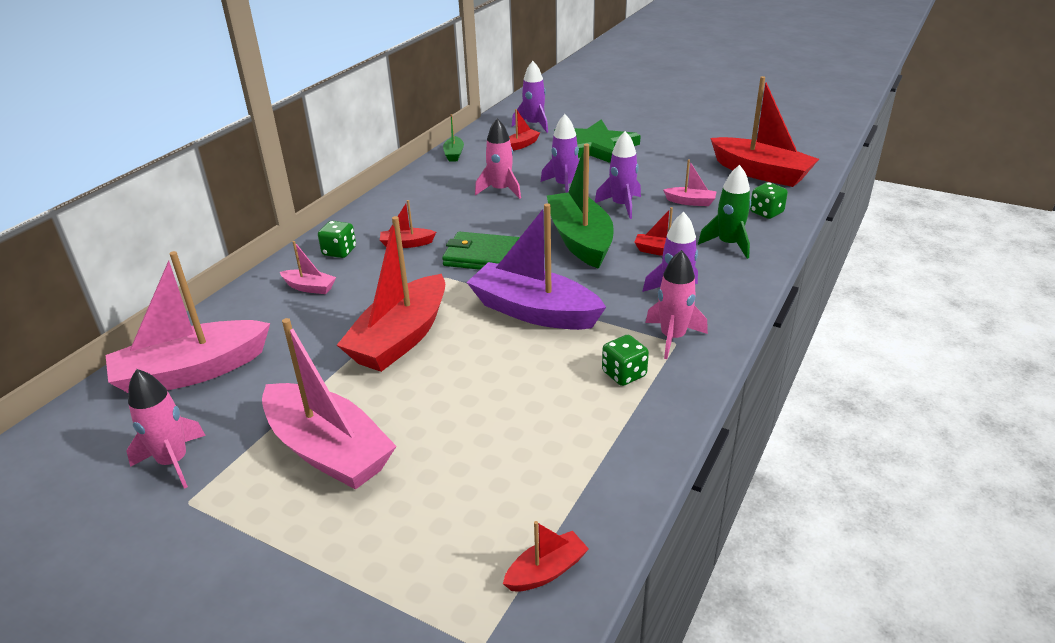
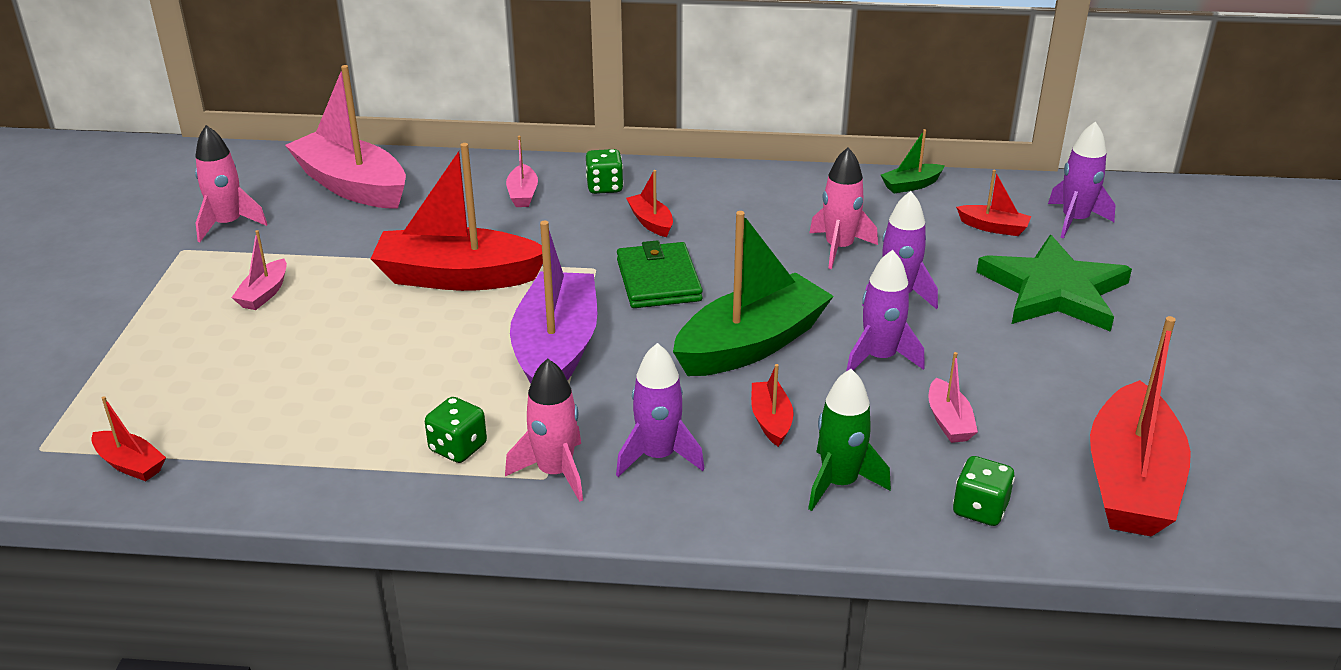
camera: 65 degrees right, 0 degrees up
pink boat [262,318,397,490] -> pink boat [231,230,287,310], size x0.45

